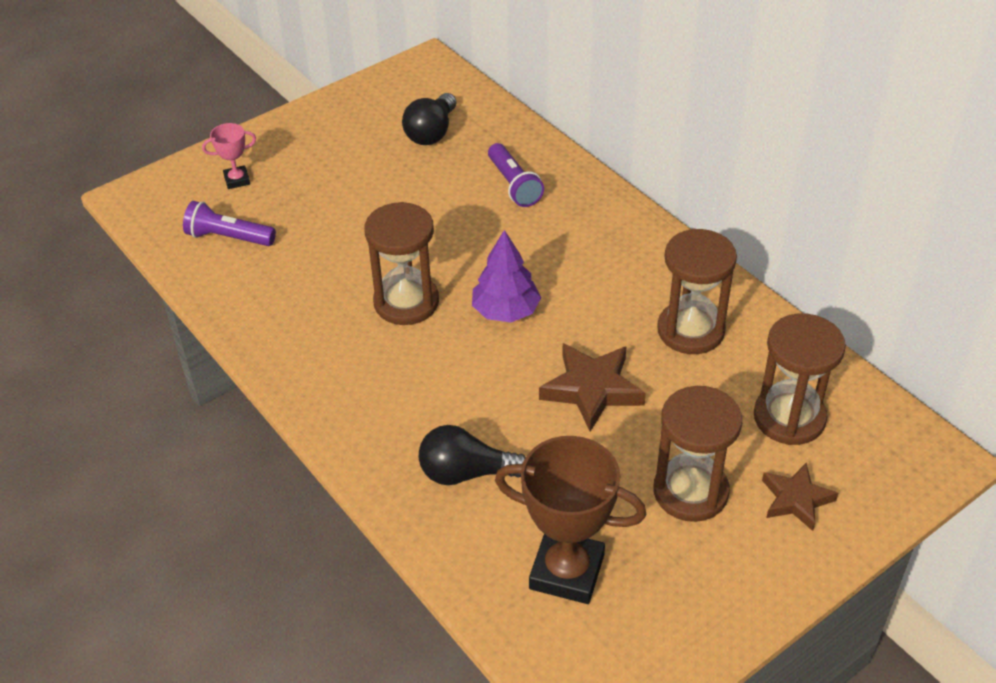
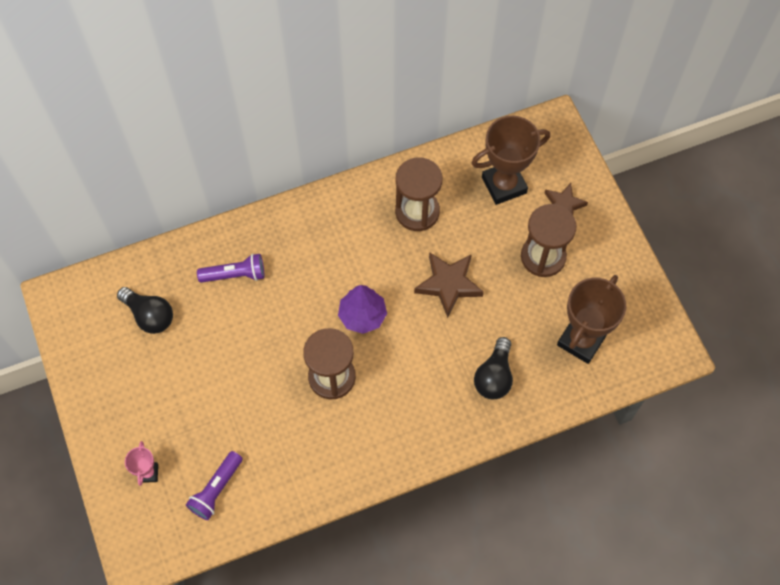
camera: 75 degrees left, 20 degrees up
brown hourglass [754,313,846,445] -> brown trophy [471,116,550,205]

